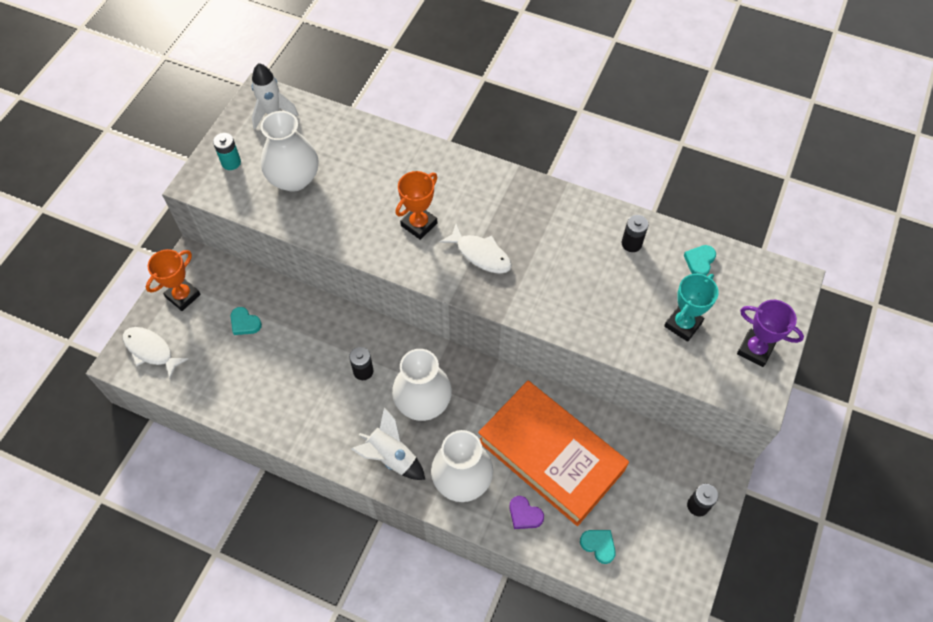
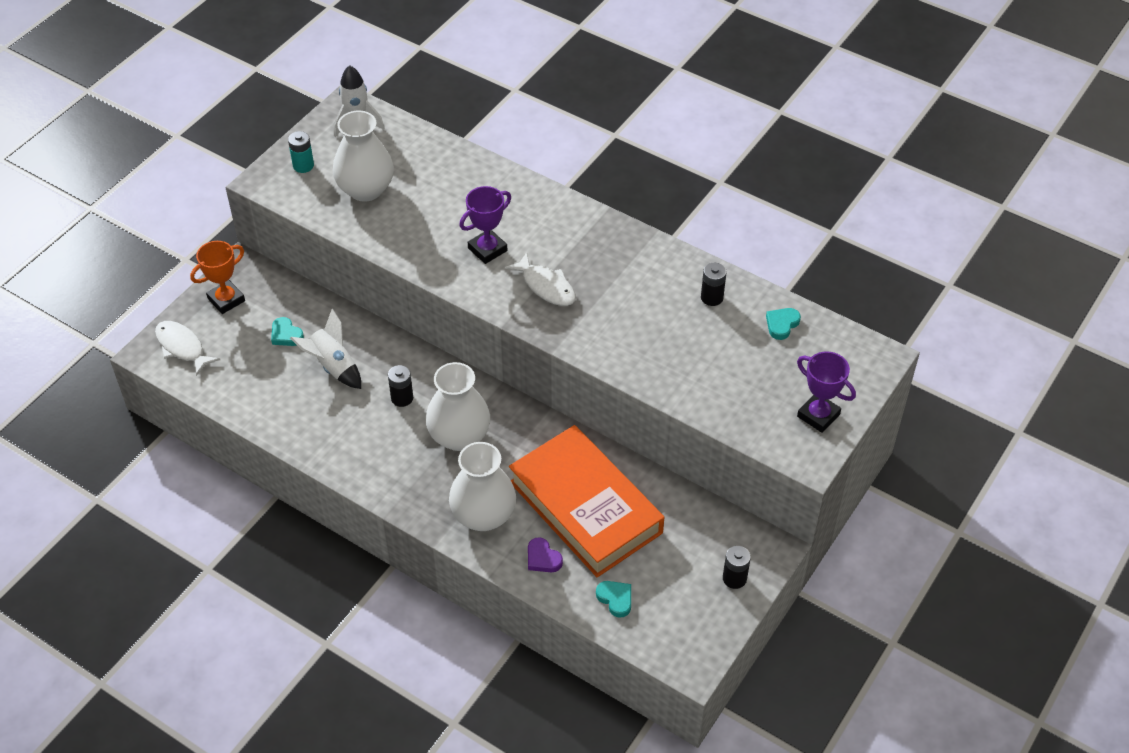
camera: 10 degrees right, 10 degrees down
white rocket [351,407,425,480] -> white rocket moved to [290,309,361,389]
orange trophy [395,171,438,240] -> purple trophy [459,186,511,264]
turquoise trophy [664,274,719,342] -> none

